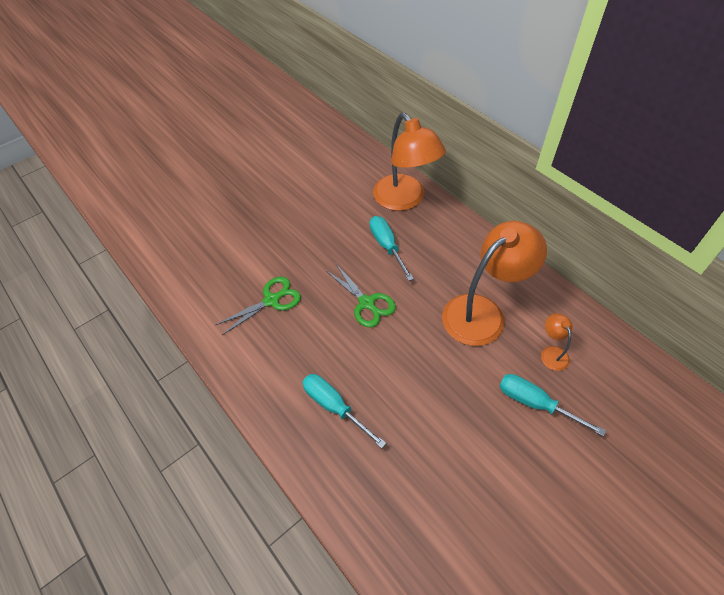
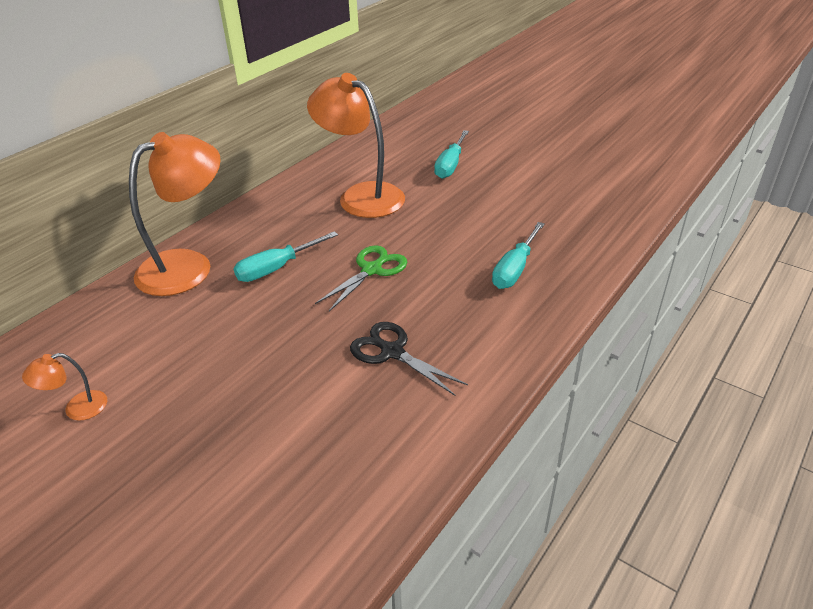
camera: 105 degrees left, 15 degrees down
green scissors [216,277,301,335] -> black scissors [350,322,468,396]
orange lamp [541,313,572,371] -> orange lamp moved to [22,353,107,420]

